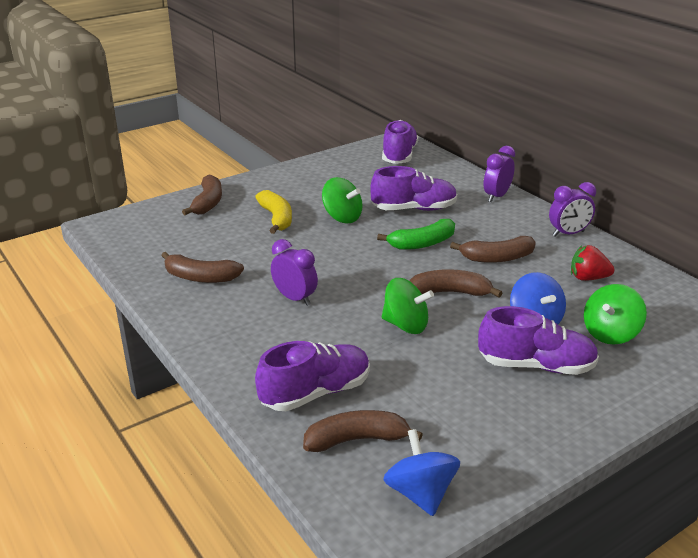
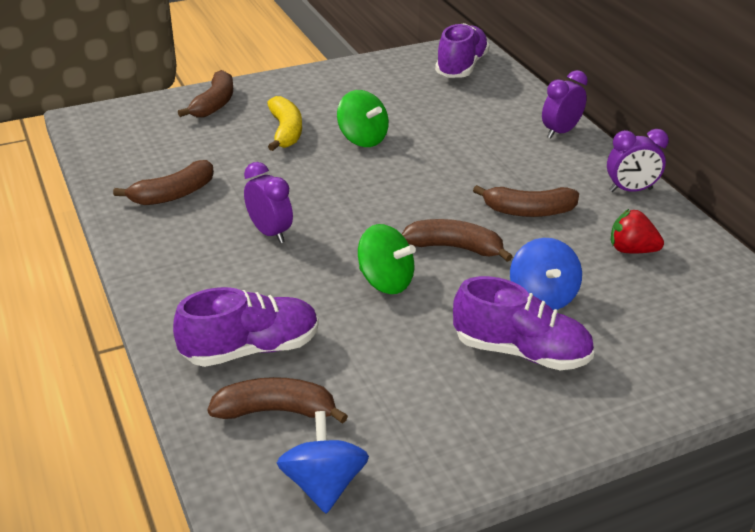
camera: 10 degrees right, 5 degrees up
brown banana [161,252,244,283] -> brown banana turned 60 degrees counterclockwise [113,160,214,205]
purple shoe [370,166,457,211] -> none
green banana [377,219,455,250] -> none
green spinning top [584,284,647,345] -> none

